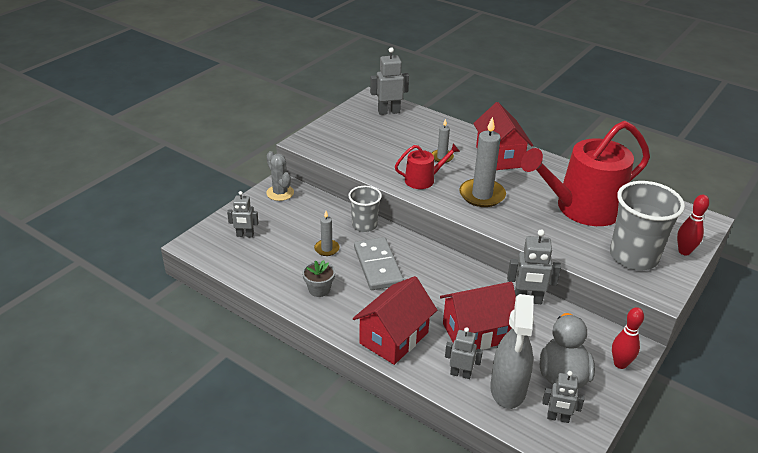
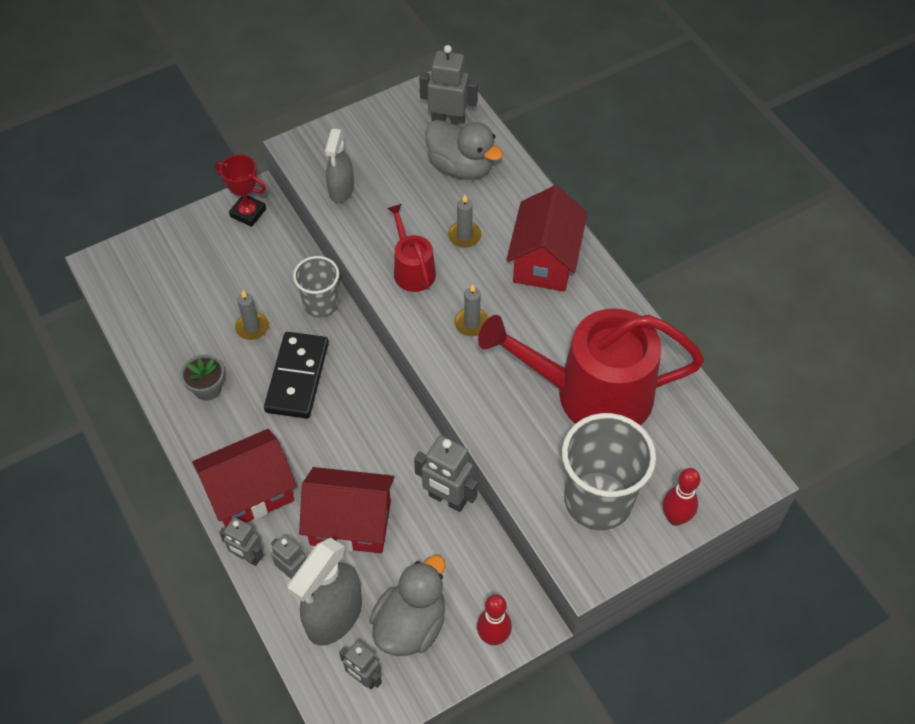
camera: 25 degrees right, 20 degrees up
grey robot [227,191,258,238] -> grey robot moved to [219,517,264,566]
grey cactus [266,151,294,201] -> red trophy [215,154,266,227]
grey domino [354,237,404,290] -> black domino [264,332,329,419]
red watering can [395,144,460,189] -> red watering can turned 120 degrees counterclockwise [387,204,436,292]
grey candle [459,117,506,207] -> grey candle [454,284,489,336], size x0.53
none -> grey spray bottle [325,128,354,203]
none -> grey duck [425,120,503,180]

